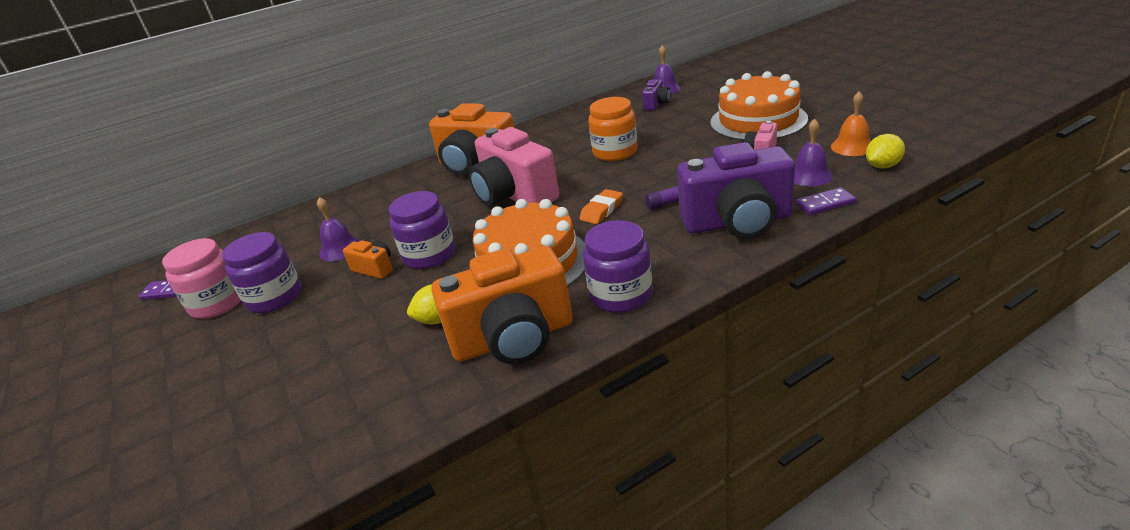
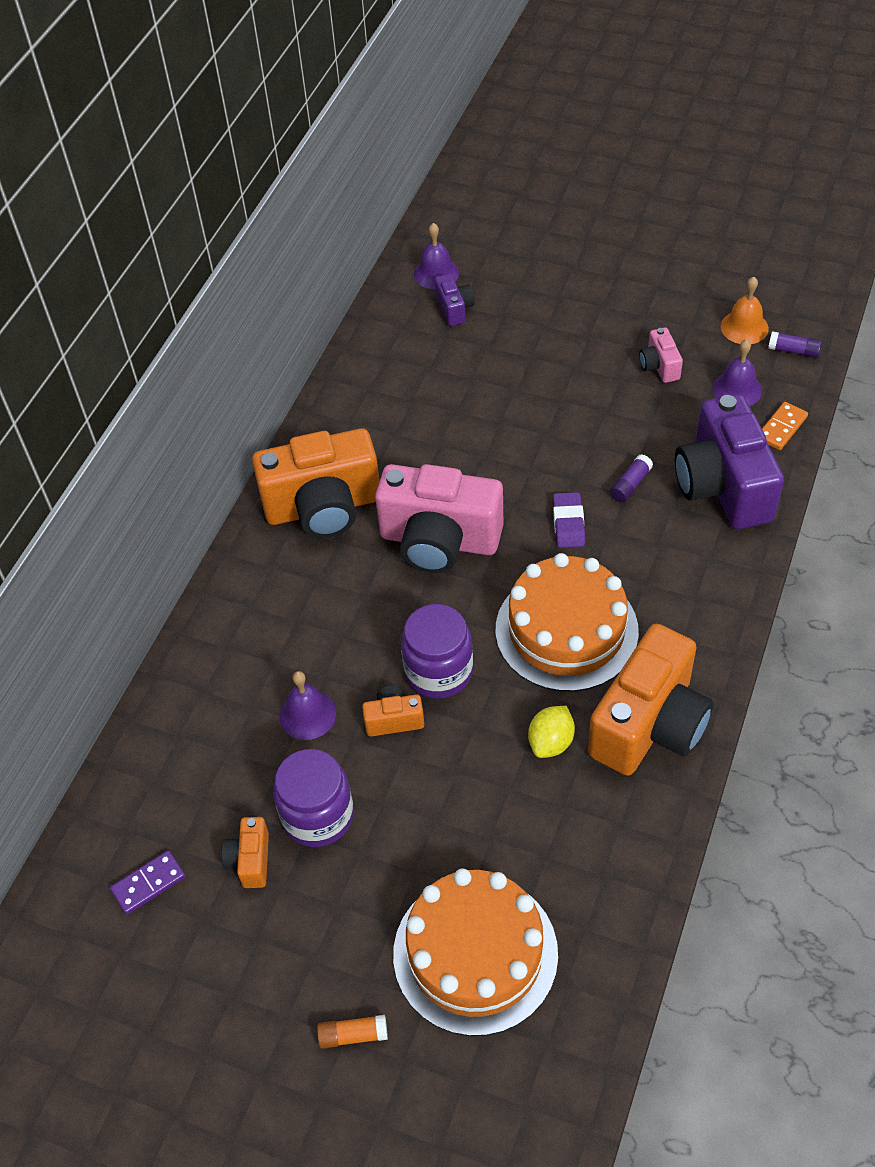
camera: 40 degrees left, 20 degrees up
pink jar [162,238,241,319] -> orange camera [221,817,269,888]
orange eraser [579,189,623,224] -> purple eraser [553,492,585,548]
purple jar [583,220,653,313] -> none
orange jar [588,97,637,161] -> none
purple camera [677,142,795,239] -> purple camera turned 120 degrees clockwise [675,394,784,529]
orange cake [710,71,808,141] -> orange cake moved to [393,868,558,1036]
purple domino [796,187,856,215] -> orange domino [762,402,808,450]
yellow lemon [866,134,905,168] -> purple glue stick [768,331,822,358]
none -> orange glue stick [317,1015,388,1049]

